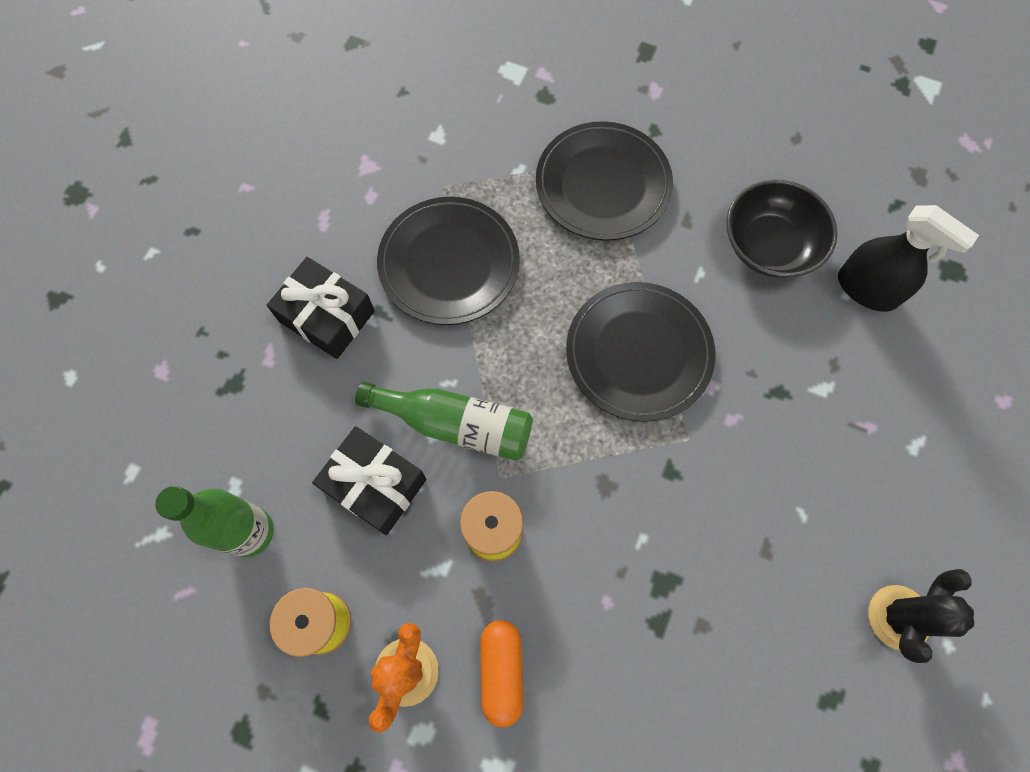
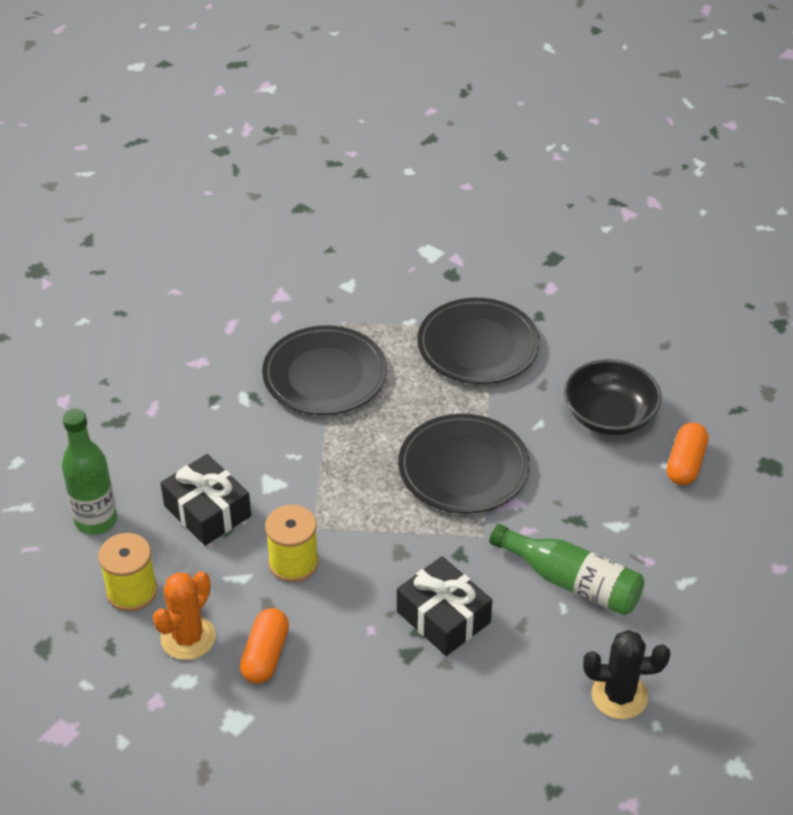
camera: 15 degrees right, 25 degrees down
black gift [267,257,375,359] -> black gift moved to [397,556,492,656]
green bottle [355,381,533,461] -> green bottle moved to [489,524,645,616]
black spray bottle [838,205,979,312] -> orange capsule [667,423,708,485]
black cactus [868,569,974,663] -> black cactus turned 45 degrees clockwise [583,630,670,719]

